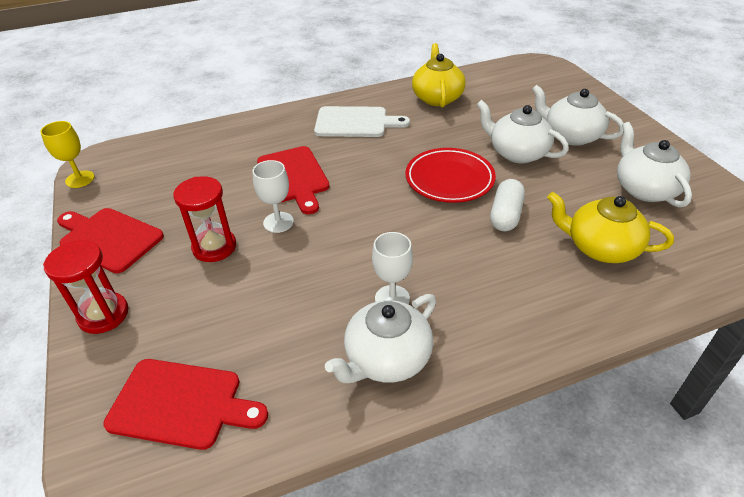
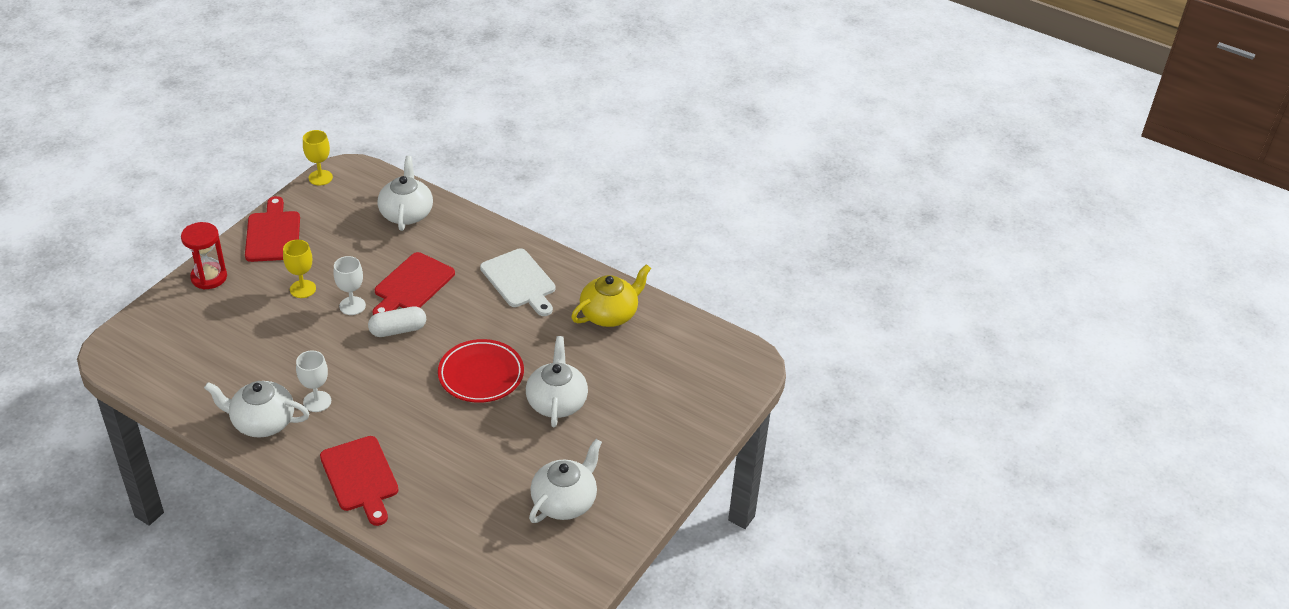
camera: 50 degrees right, 0 degrees up
red cutting board [103,359,268,450] -> red cutting board moved to [320,436,399,526]
red hourglass [173,176,236,262] -> yellow goblet [283,239,316,298]
white capsule [490,179,525,231] -> white capsule moved to [368,306,426,337]
white teapot [532,85,624,146] -> white teapot moved to [378,156,433,231]
yellow teapot [547,192,674,263] -> none

